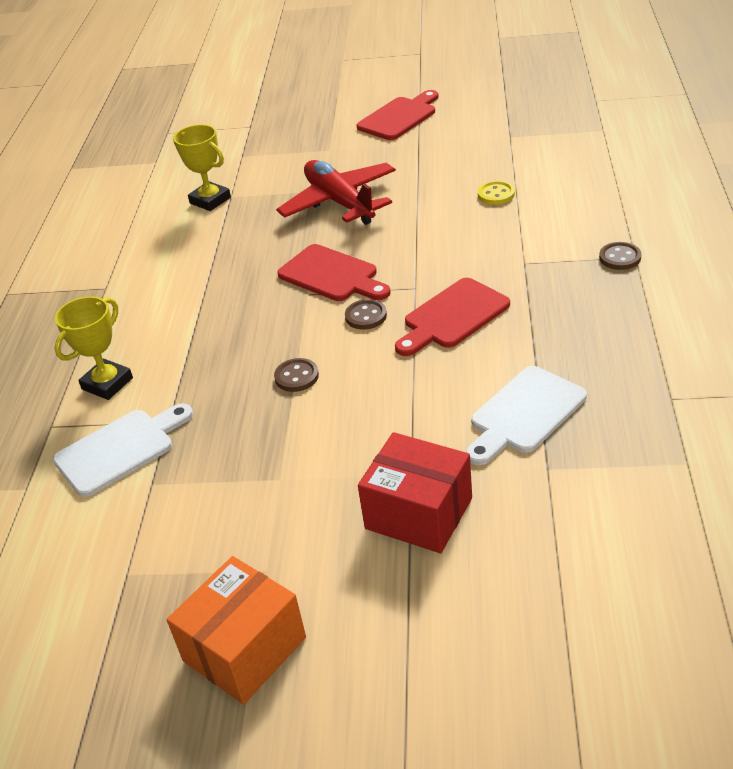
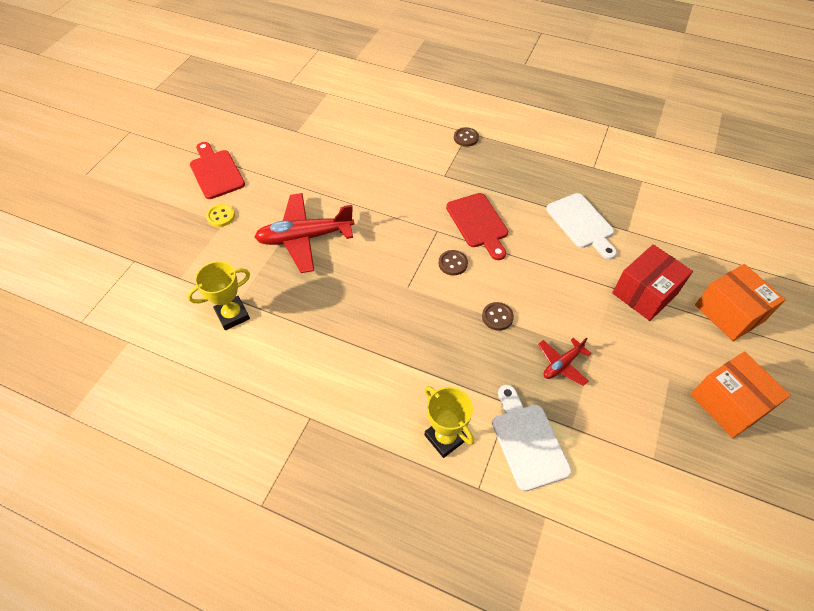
camera: 75 degrees left, 15 degrees up
red cutting board [277,244,390,301] -> none
yellow button [478,181,515,205] -> yellow button moved to [206,204,235,227]
none -> red plane [538,337,592,386]
none -> orange box [695,264,786,341]

